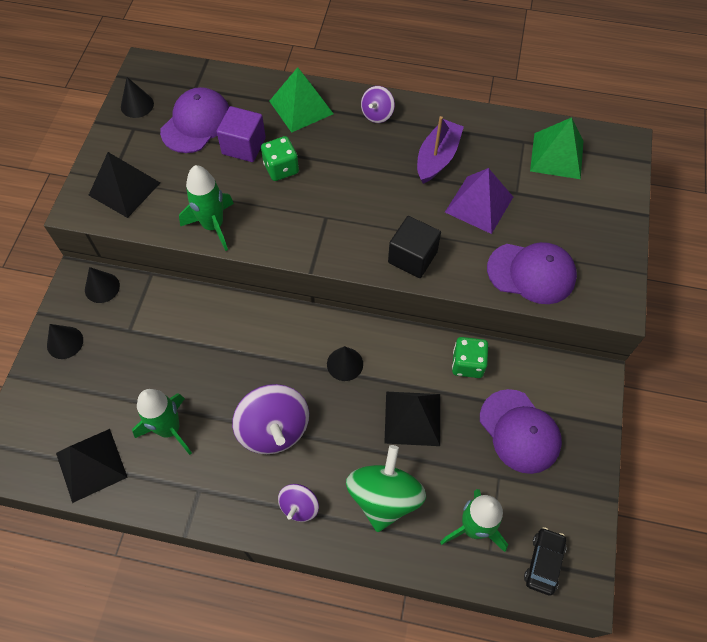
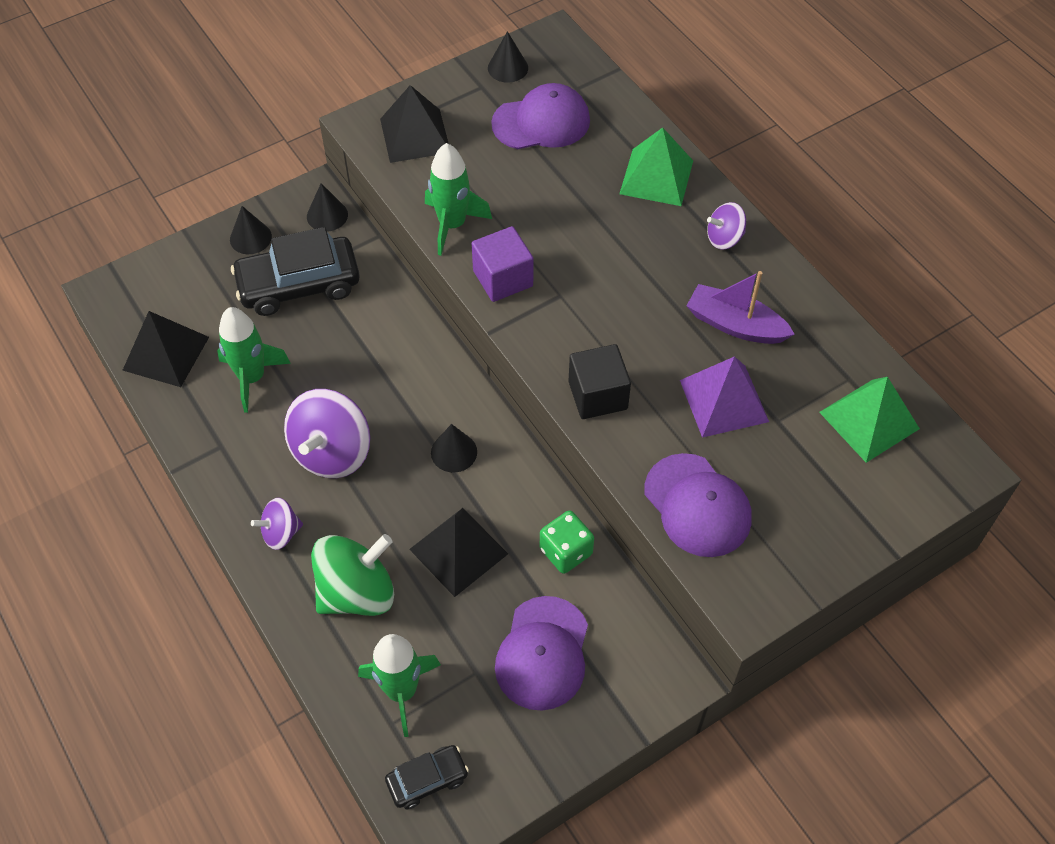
camera: 45 degrees right, 5 degrees down
purple cube [216,106,266,162] -> purple cube moved to [472,226,534,302]
green dice [261,136,299,181] -> none
purple boat [417,116,464,184] -> purple boat turned 135 degrees counterclockwise [686,271,795,344]
none -> black car [231,227,360,316]

